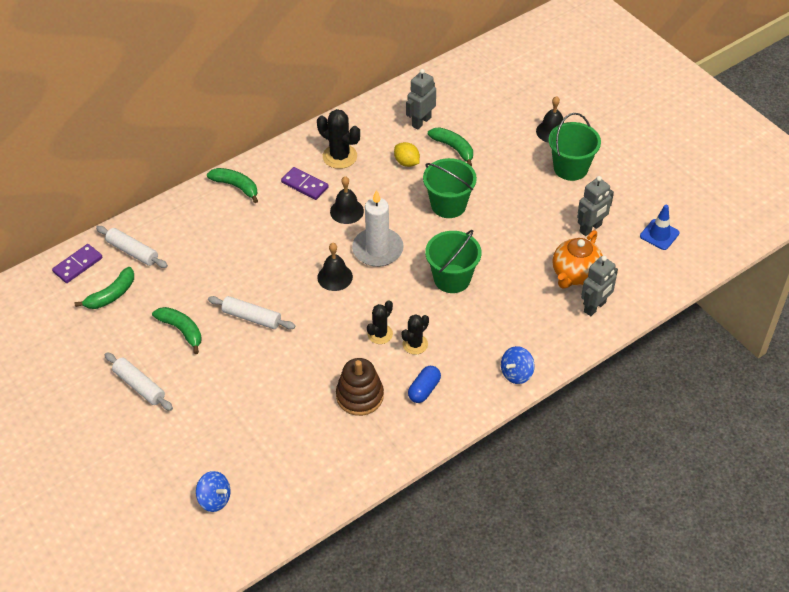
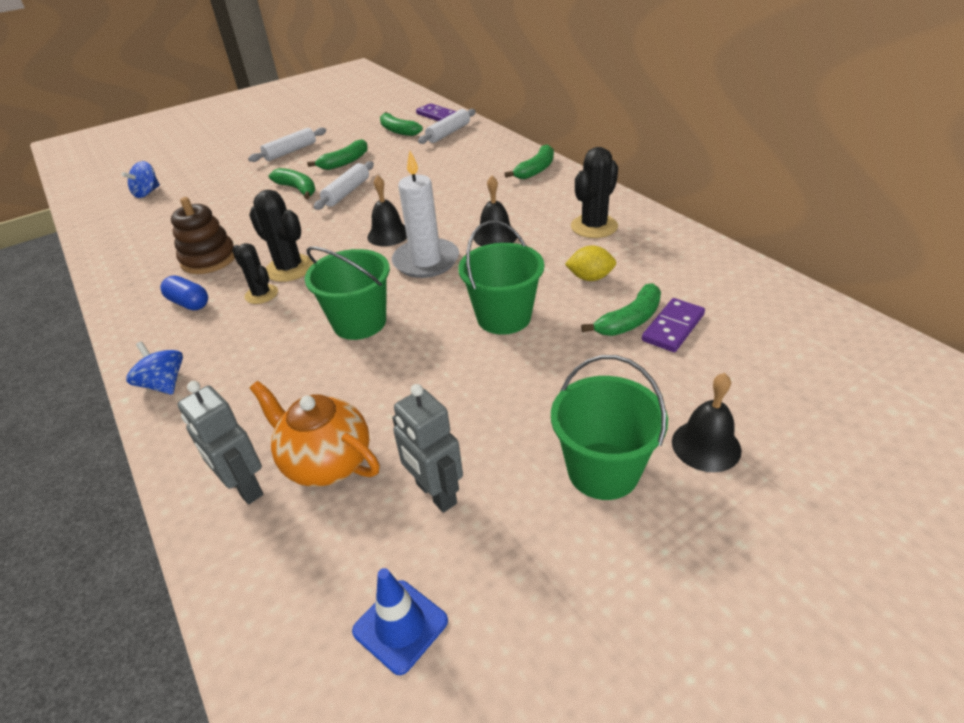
camera: 95 degrees right, 10 degrees down
purple domino [281,167,328,200] -> purple domino moved to [642,298,705,352]
black cactus [367,300,393,344] -> black cactus [249,190,313,282], size x1.54
yellow lemon [394,142,420,167] -> yellow lemon turned 45 degrees clockwise [565,245,616,281]
grey robot [406,69,436,130] -> none
none -> green banana [269,168,316,199]

